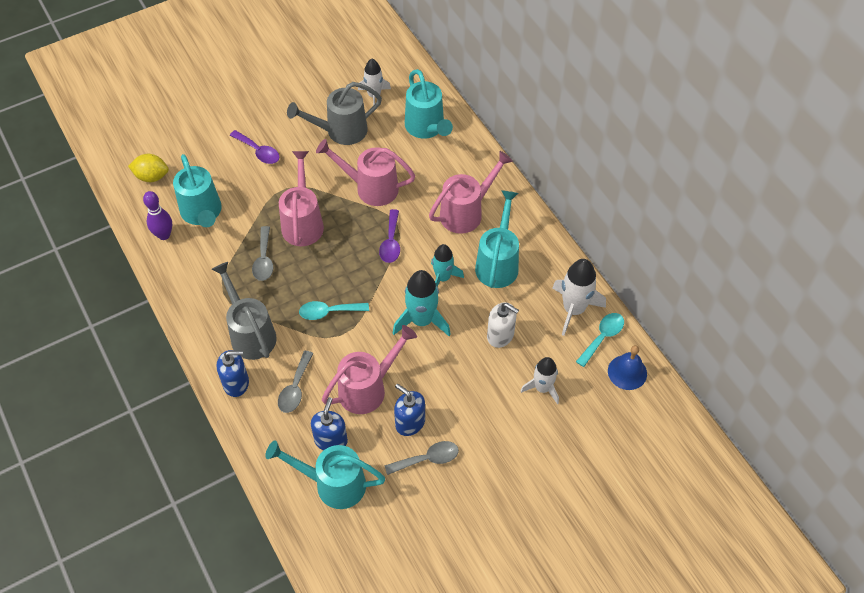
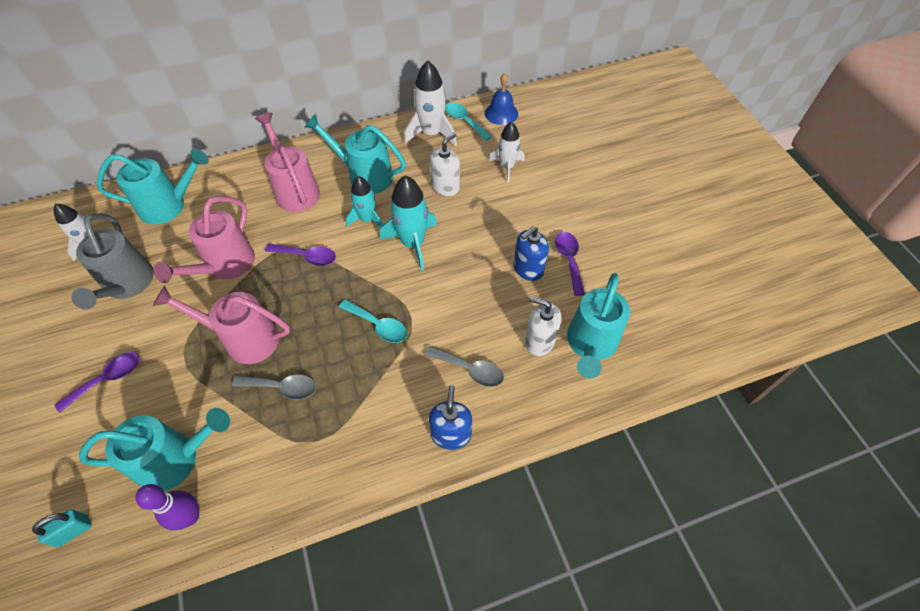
camera: 80 degrees left, 0 degrees up
yellow lemon [128,154,169,182] -> turquoise padlock [32,509,92,547]
grey watering can [212,262,277,360] -> none
turquoise spoon [299,301,369,320] -> turquoise spoon turned 60 degrees counterclockwise [339,299,407,343]
blue soap dispenser [311,397,348,451] -> white soap dispenser [525,297,562,356]
pink watering can [322,325,417,414] -> none
grey spoon [385,441,459,475] -> purple spoon [555,232,585,296]

